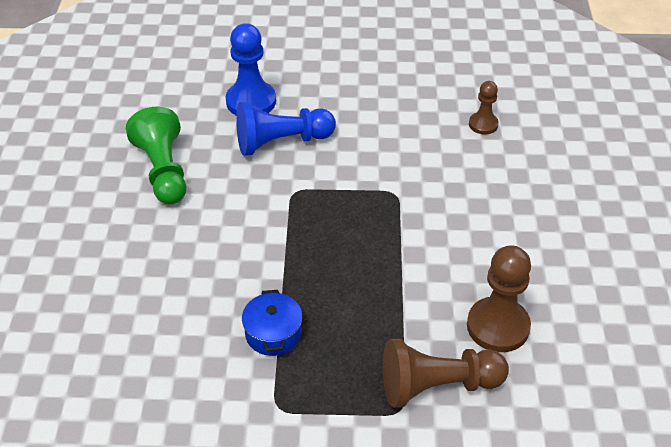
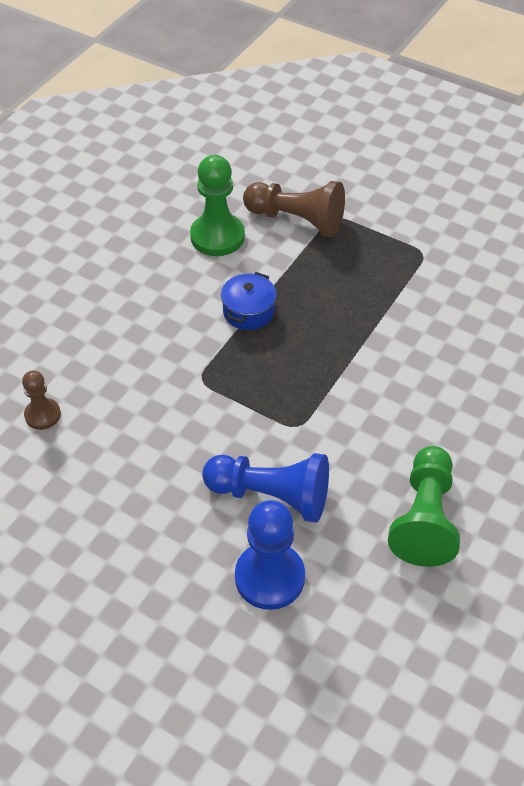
camera: 150 degrees left, 5 degrees up
blue pot [242,290,302,356] -> blue pot moved to [221,272,276,330]
brown pawn [467,245,531,352] -> green pawn [190,155,245,256]

